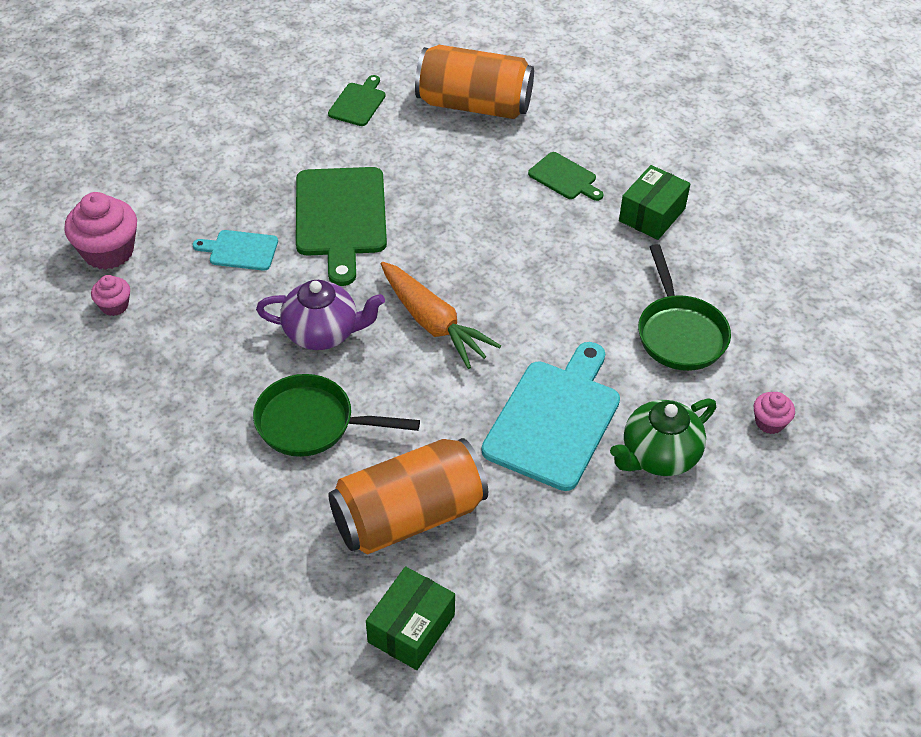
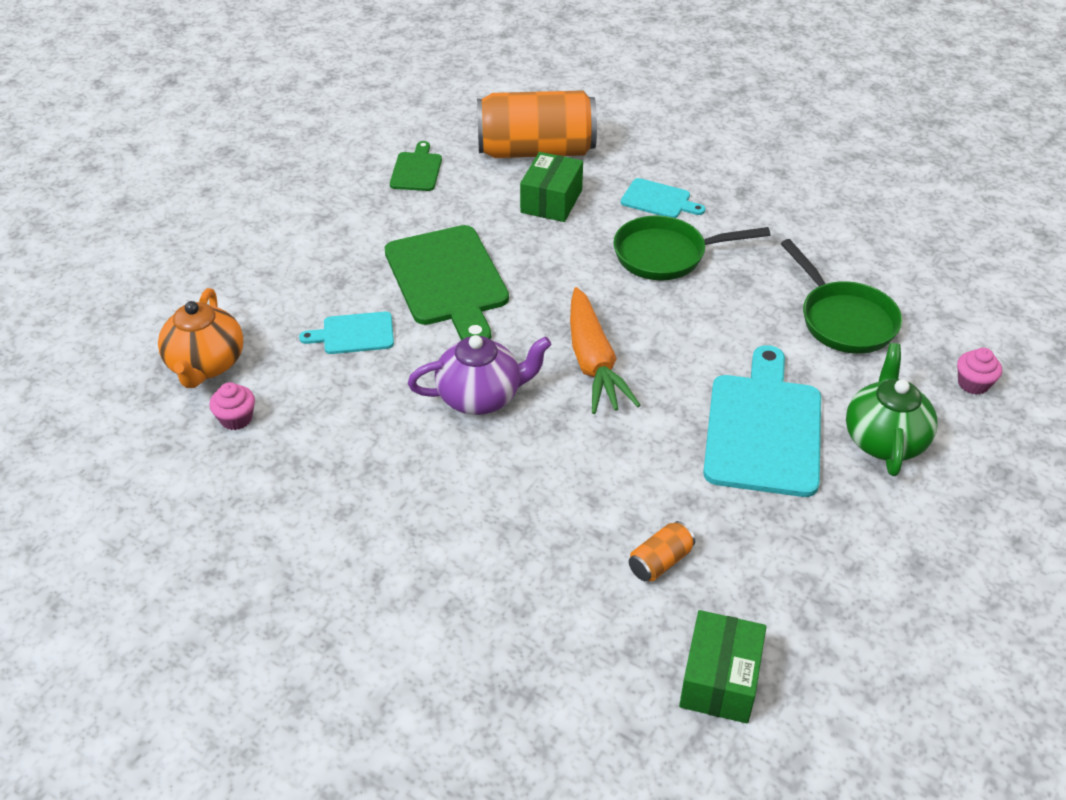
camera: 15 degrees left, 5 degrees down
pink cupcake [64,192,137,270] -> orange teapot [158,288,243,388]
green pan [253,374,420,457] -> green pan moved to [613,216,770,280]
orange can [328,438,488,554] -> orange can [629,521,695,581], size x0.40
orange carrot [381,262,501,369] -> orange carrot turned 45 degrees clockwise [570,287,640,414]
green cutting board [528,152,603,201] -> turquoise cutting board [621,178,706,218]
green teapot [610,398,716,476] -> green teapot turned 150 degrees clockwise [846,343,938,476]
green box [619,165,690,240] -> green box moved to [520,152,583,222]

